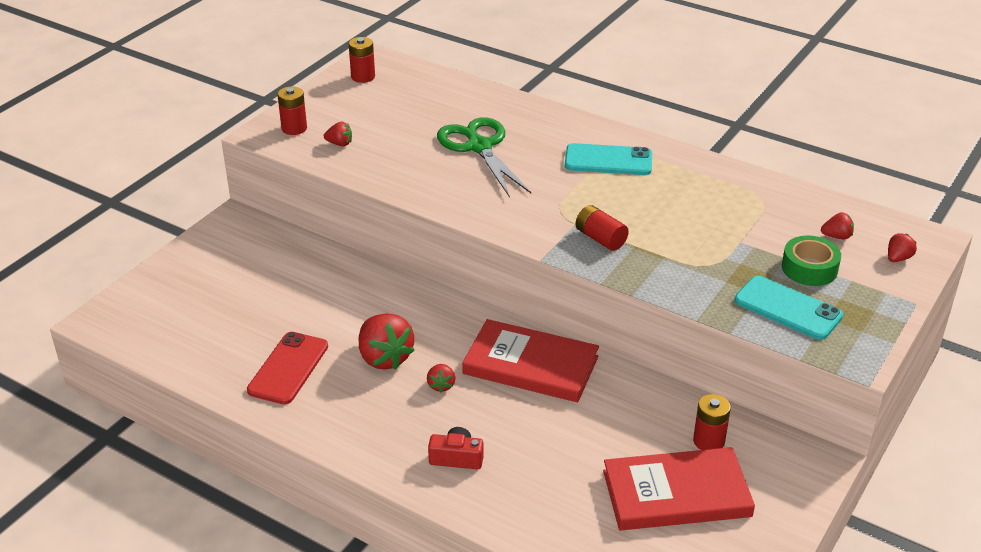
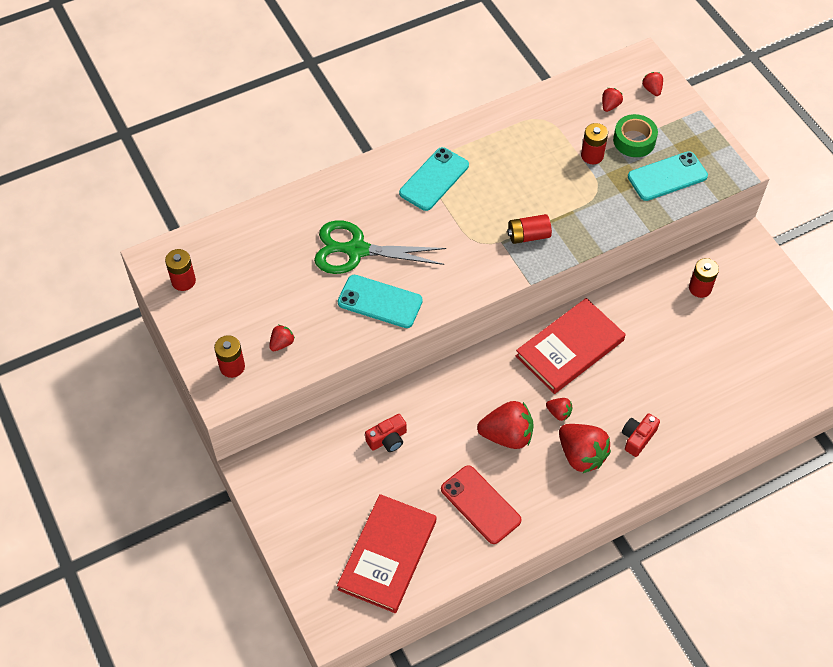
camera: 60 degrees left, 20 degrees up
red book [603,447,755,530] -> red book moved to [337,494,436,613]
none -> turquoise phone [338,275,423,328]
none -> red camera [365,414,407,452]
none -> red strawberry [559,424,611,473]
none -> red battery [581,123,608,164]

